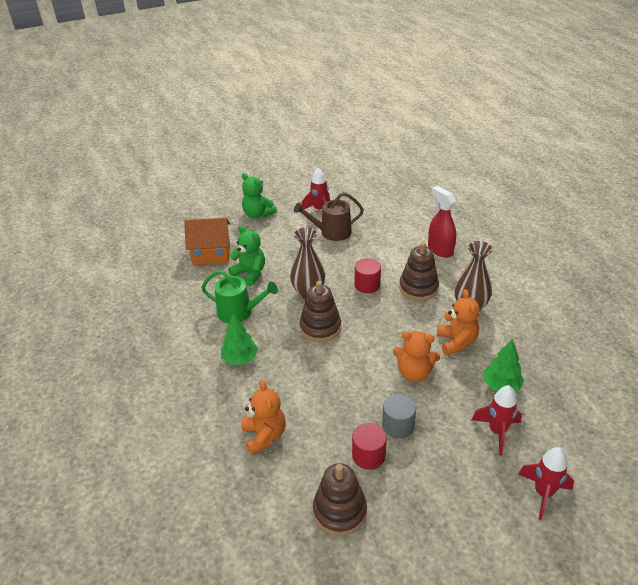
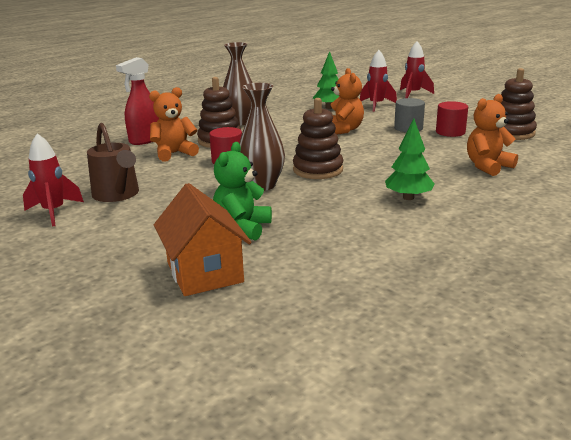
camera: 110 degrees left, 15 degrees down
green watering can [201,270,278,323] -> none
green teddy bear [242,173,277,218] -> none
orange teddy bear [437,289,480,355] -> orange teddy bear moved to [149,87,199,162]

